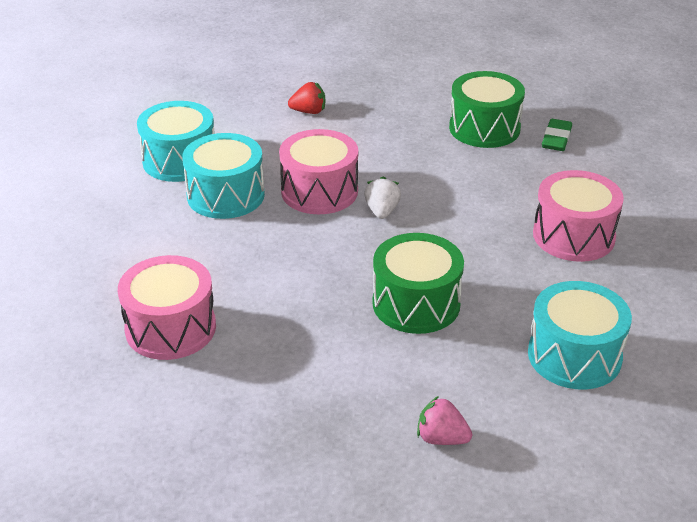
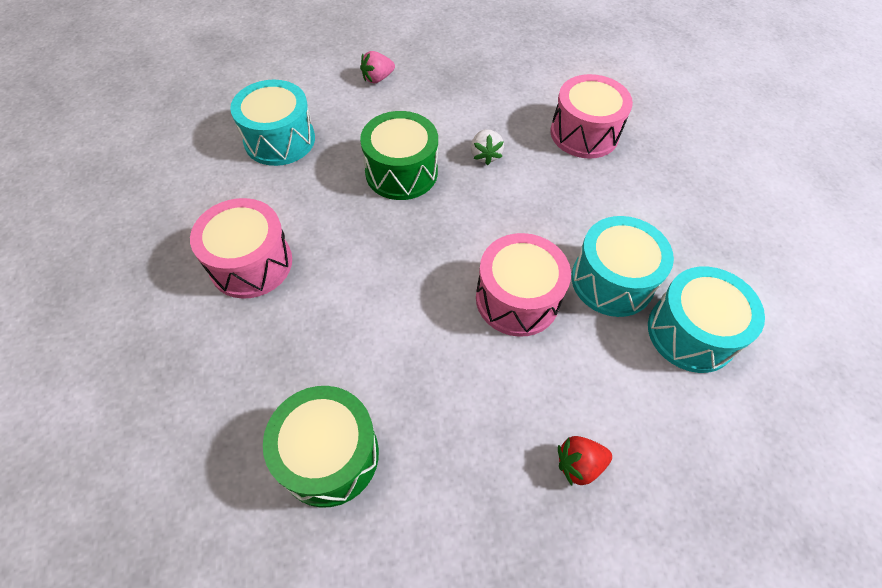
camera: 170 degrees right, 20 degrees up
white strawberry [364,177,401,219] -> white strawberry moved to [471,129,504,165]
pink strawberry [417,396,472,445] -> pink strawberry turned 135 degrees clockwise [360,51,395,83]
green eraser [542,119,572,151] -> none

